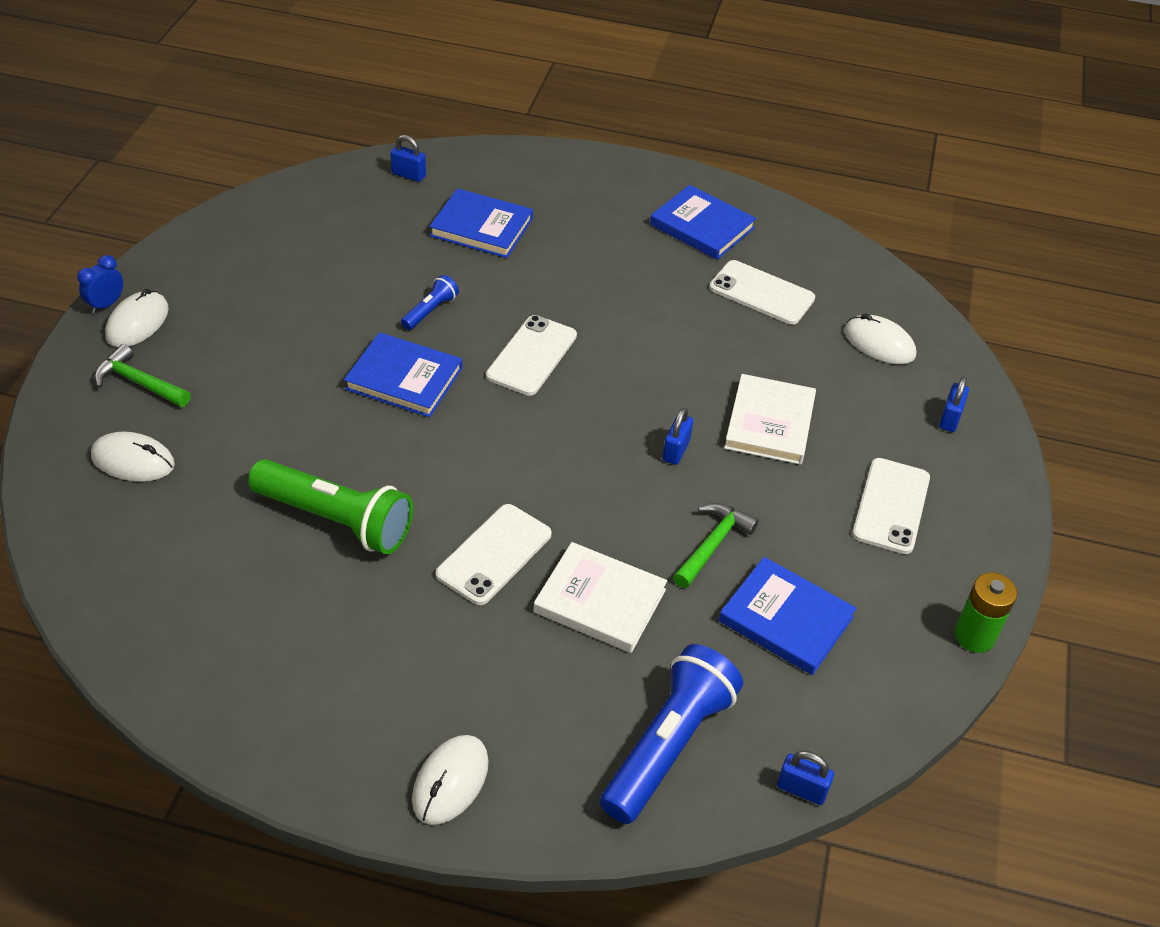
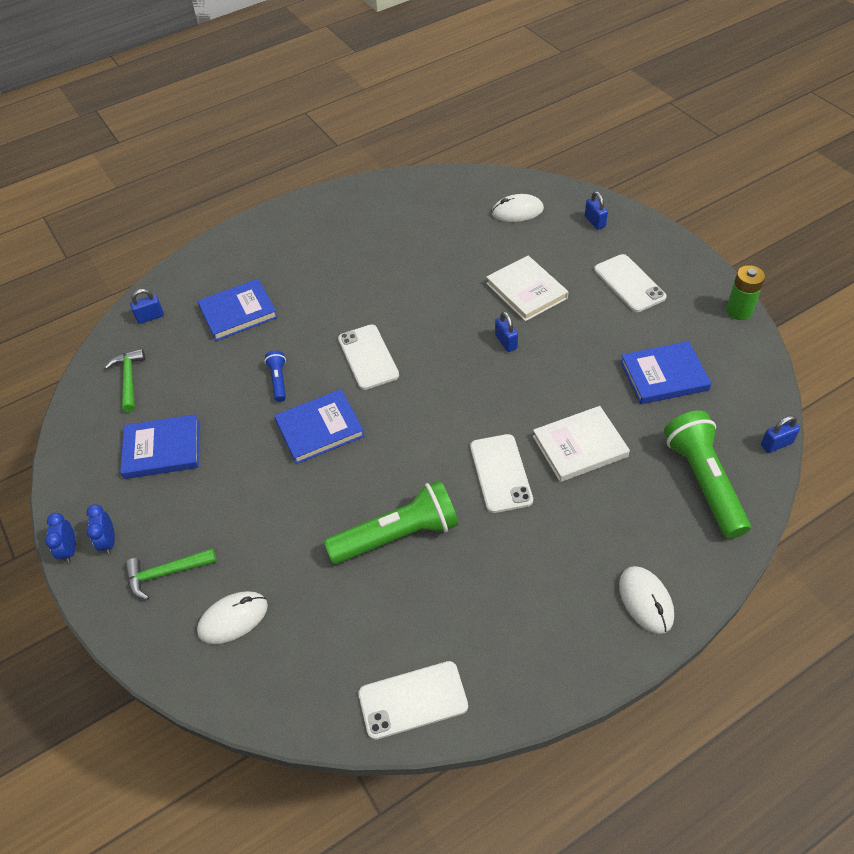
camera: 40 degrees left, 5 degrees up
white mouse [105,289,169,347] -> blue clock [87,504,115,554]
blue flashlight [600,644,743,824] -> green flashlight [664,410,751,539]
blue book [650,185,756,260] -> blue book moved to [120,414,199,479]
green hammer [673,503,759,588] -> green hammer moved to [104,349,145,413]
white phone [709,260,815,325] -> white phone moved to [358,661,468,740]

